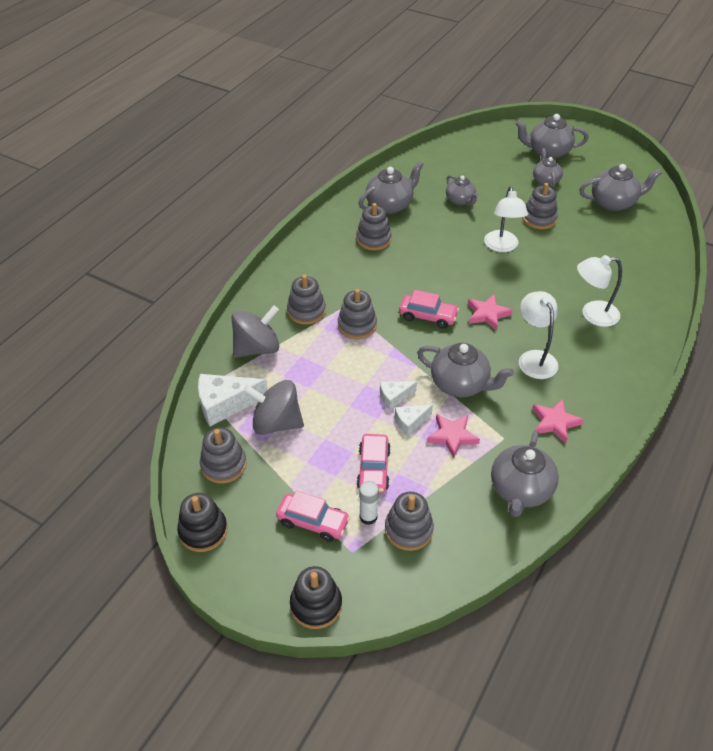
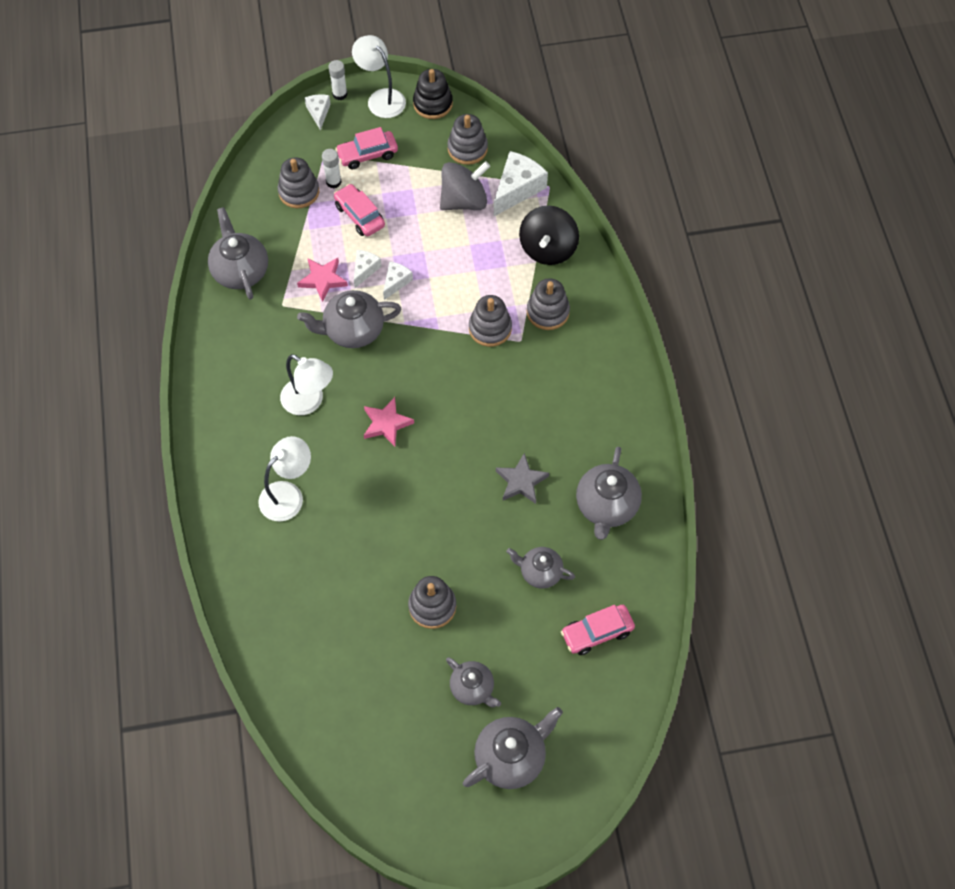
camera: 140 degrees right, 15 degrees up
grey spinning top [232,306,279,358] -> black spinning top [519,205,579,265]
black stacking toy [290,566,342,629] -> white cheese [305,94,331,130]
grey stacking toy [356,203,392,250] -> none
pink car [399,290,459,329] -> pink car moved to [561,605,635,655]
white lamp [484,186,528,252] -> white lamp moved to [352,35,406,118]
pink star [532,399,584,444] -> none
grey teapot [579,164,662,211] -> none
none -> white glue stick [328,60,347,100]
none -> grey star [496,453,549,504]

